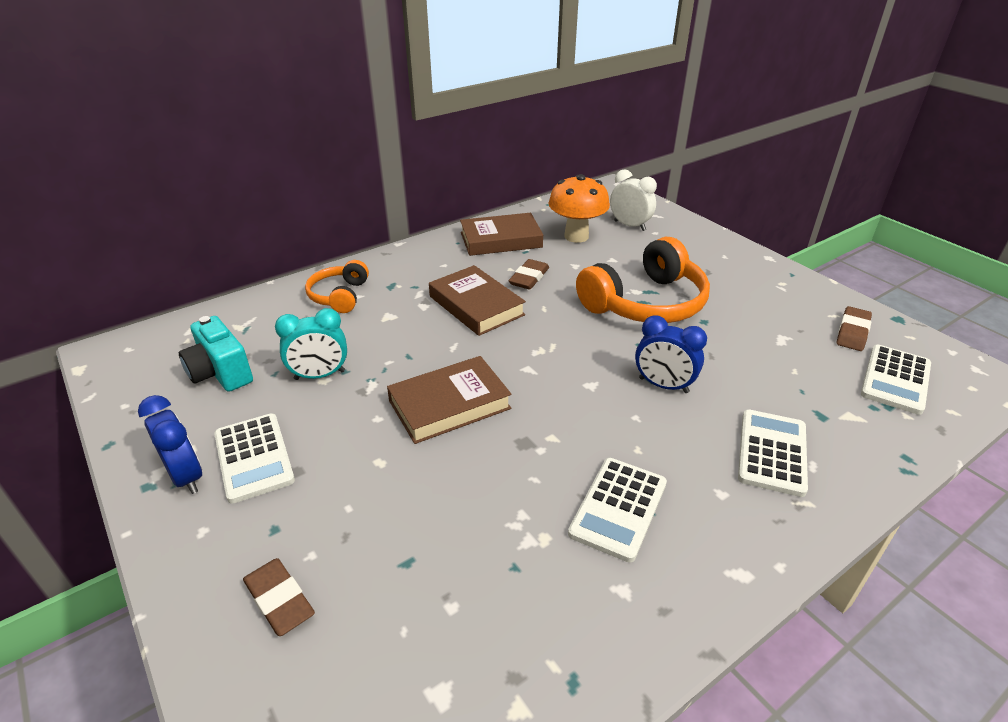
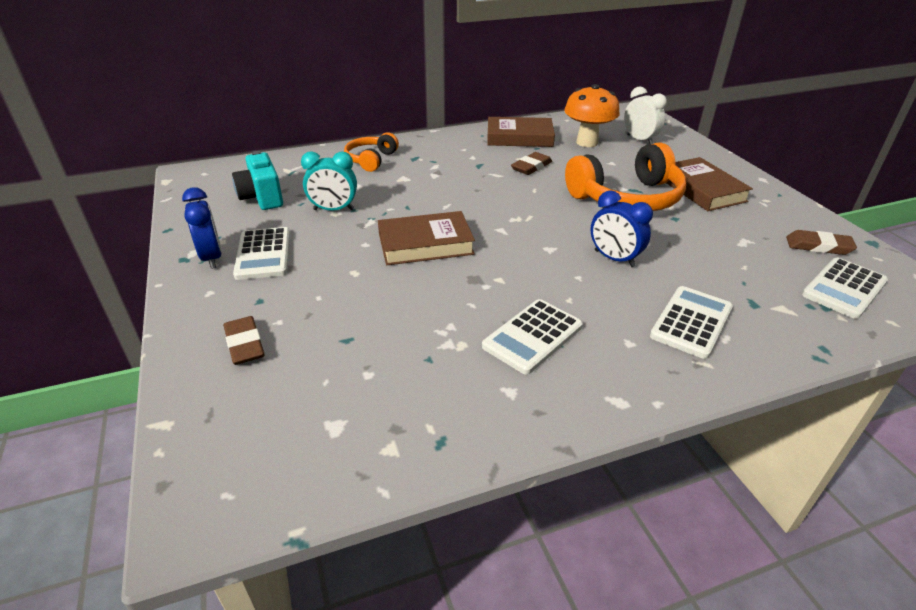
camera: 15 degrees right, 0 degrees up
brown book [429,265,526,336] -> brown book moved to [667,157,753,211]
brown eraser [836,306,872,351] -> brown eraser turned 60 degrees clockwise [786,230,857,255]

